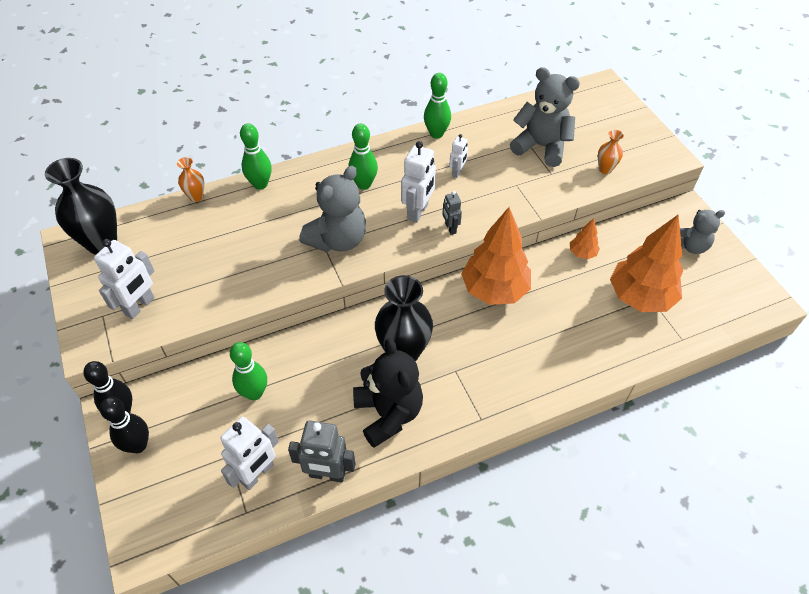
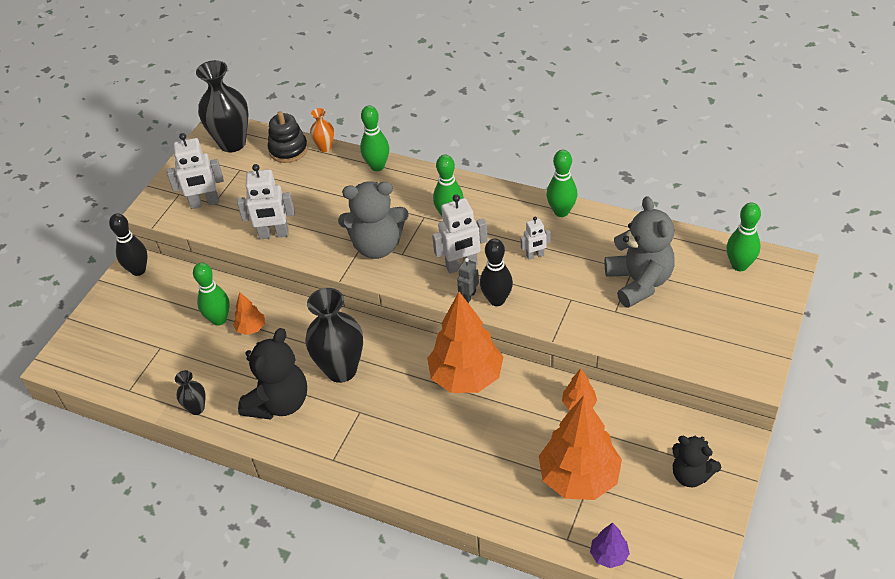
camera: 50 degrees right, 5 degrees down
black bowling pin [100,397,149,453] -> black bowling pin moved to [480,239,513,306]
white robot [220,417,279,490] -> white robot moved to [237,164,295,239]
grey robot [288,421,355,483] -> black vase [175,370,206,415]
orange vase [598,130,624,174] -> none
grey teddy bear [680,210,725,254] -> black teddy bear [672,435,721,487]
none -> orange tree [233,292,265,335]
none -> black stacking toy [268,111,308,163]
none -> purple tree [590,523,630,568]
none -> green bowling pin [727,202,761,271]

